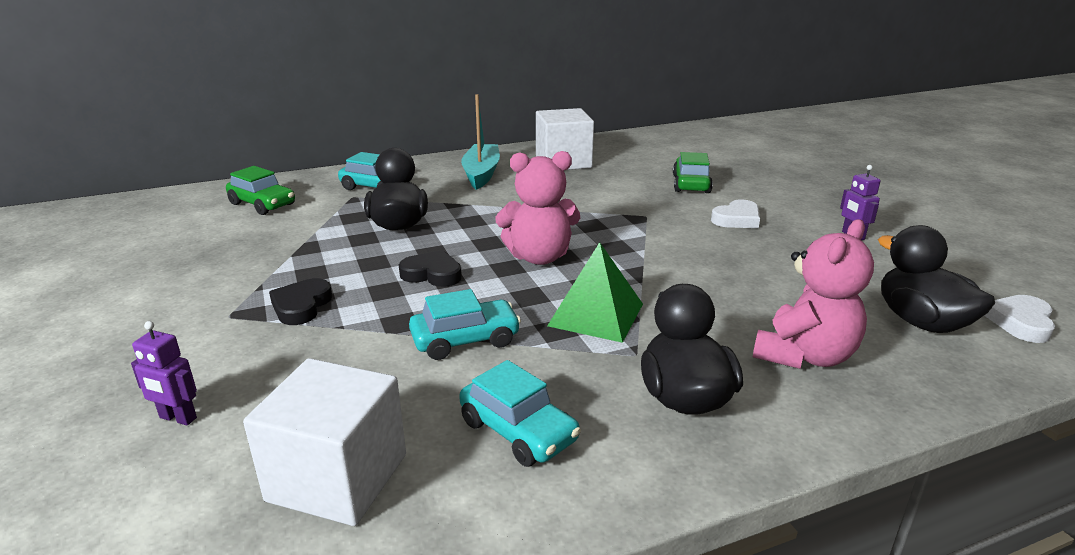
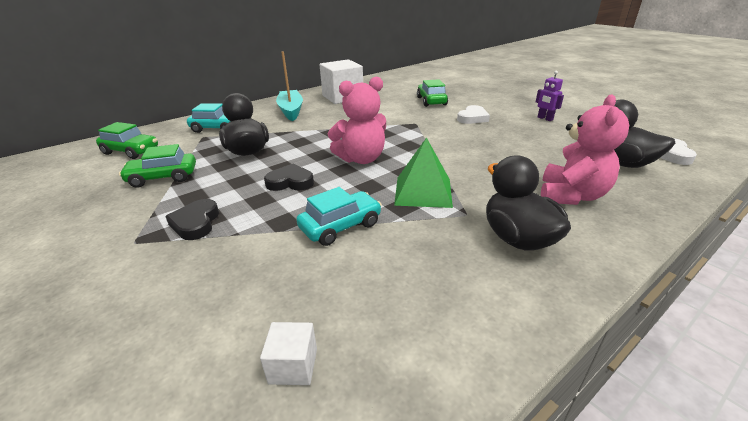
camera: 15 degrees left, 5 degrees up
purple robot [131,321,197,426] -> none
white cube [243,358,406,526] -> white cube [260,322,317,385], size x0.46
turquoise car [459,360,581,467] -> none
none -> green car [119,144,196,188]

